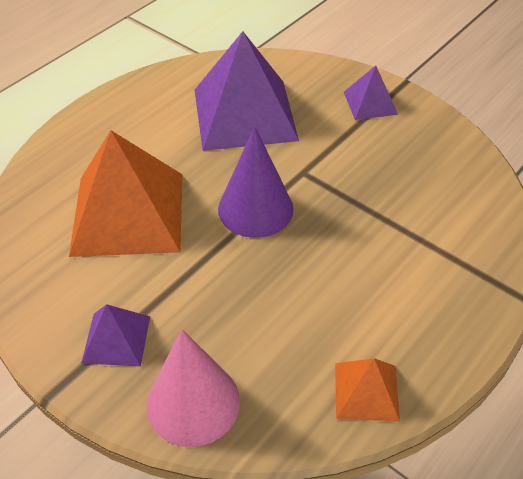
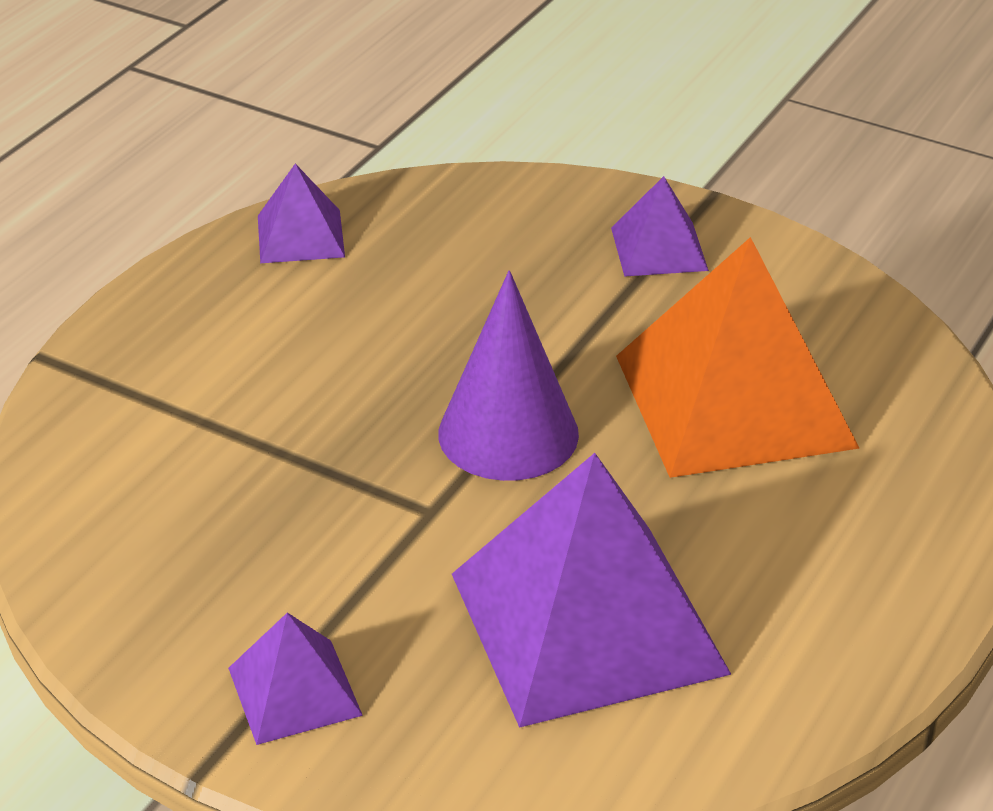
camera: 170 degrees right, 10 degrees down
pink cone [147,329,240,447] -> none
orange pyramid [335,358,400,422] -> purple pyramid [258,163,345,263]

